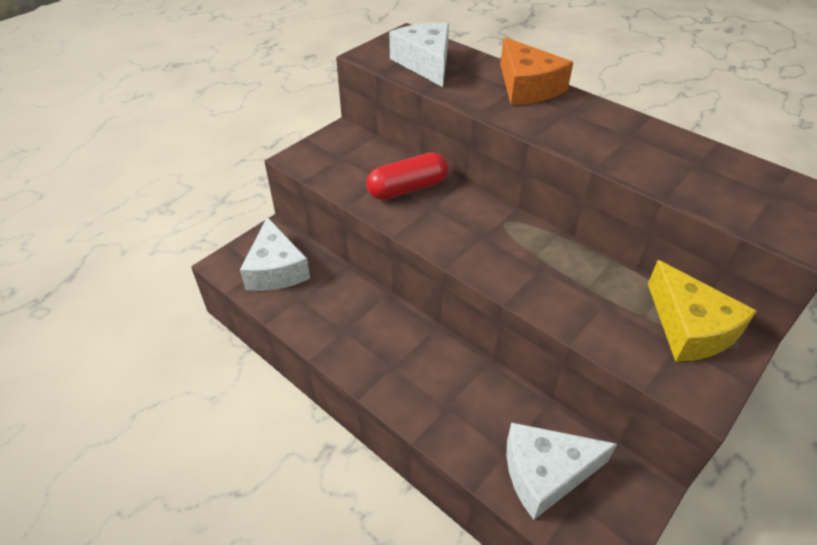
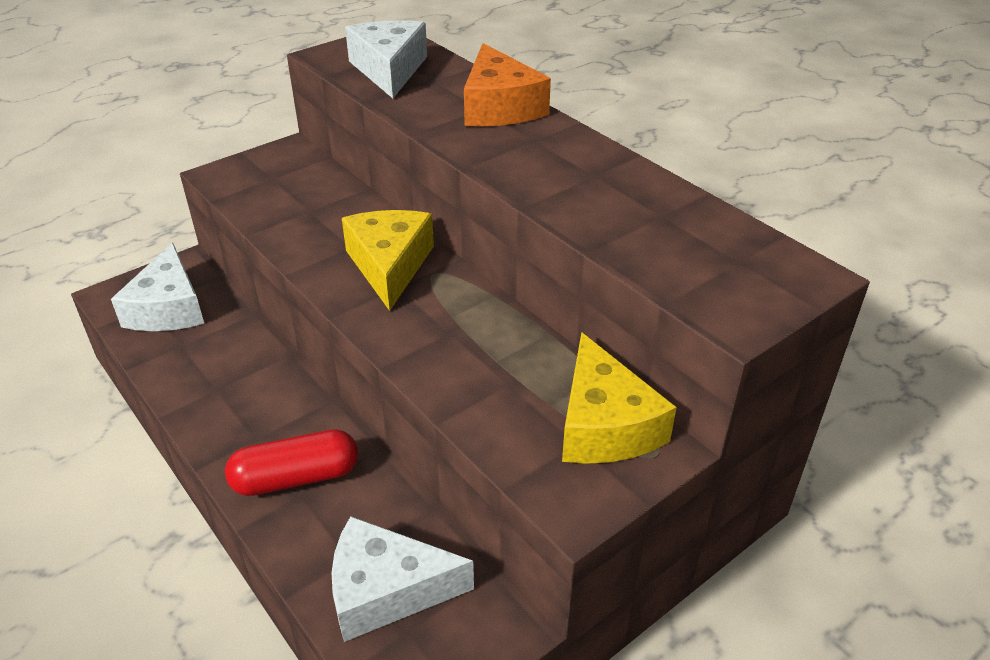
camera: 10 degrees right, 5 degrees down
red capsule [366,152,448,200] -> red capsule moved to [225,429,358,496]
none -> yellow cheese [342,210,434,311]

